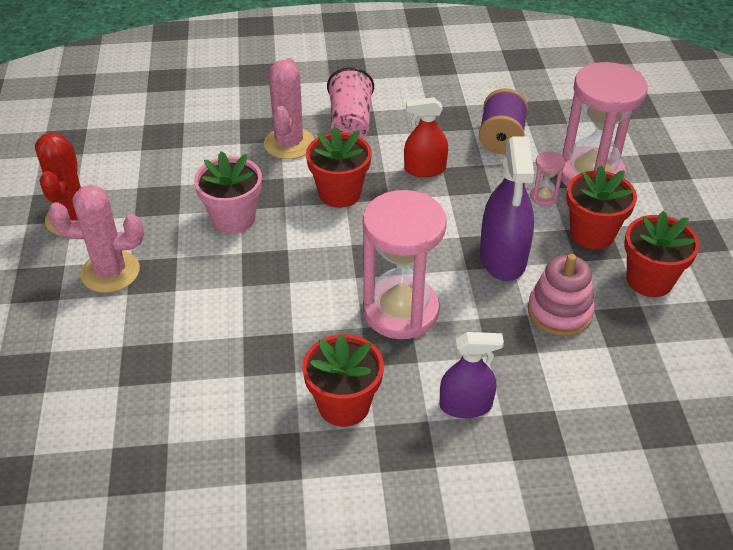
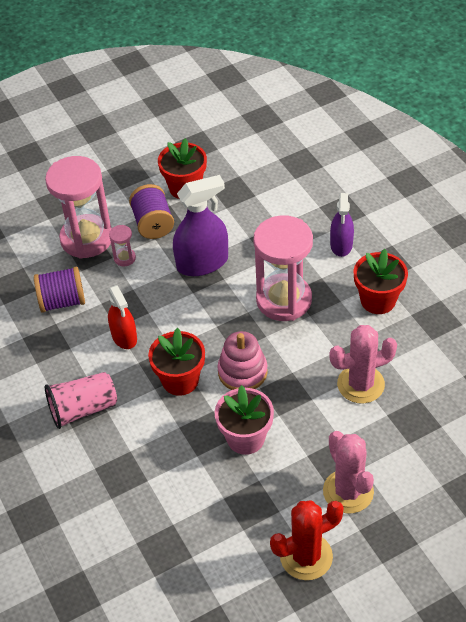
camera: 110 degrees left, 5 degrees up
pink cactus [264,58,315,159] -> pink cactus moved to [329,325,397,404]
purple spray bottle [439,332,504,418] -> purple spray bottle turned 150 degrees counterclockwise [330,193,354,257]
pink stacking toy [528,254,595,336] -> pink stacking toy moved to [217,331,268,390]
red flower pot [566,165,637,249] -> purple spool [129,184,174,239]

